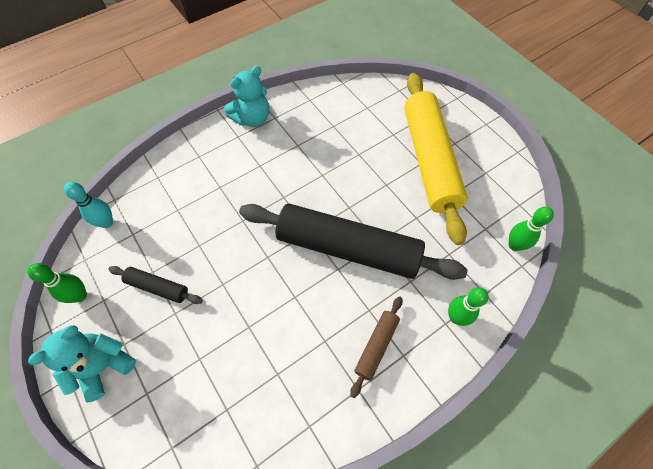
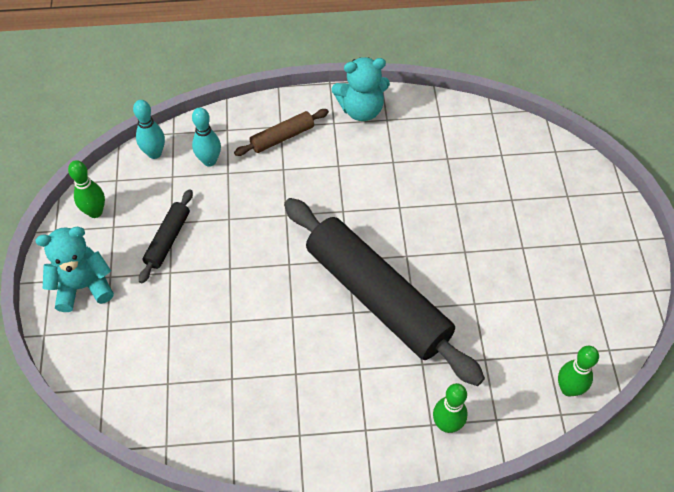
camera: 30 degrees right, 5 degrees down
black rolling pin [108,266,203,304] -> black rolling pin turned 60 degrees clockwise [139,189,193,283]
brown rolling pin [350,296,403,398] -> brown rolling pin moved to [234,109,329,156]
yellow rolling pin [404,73,468,245] -> none
none -> turquoise bowling pin [192,107,221,167]

